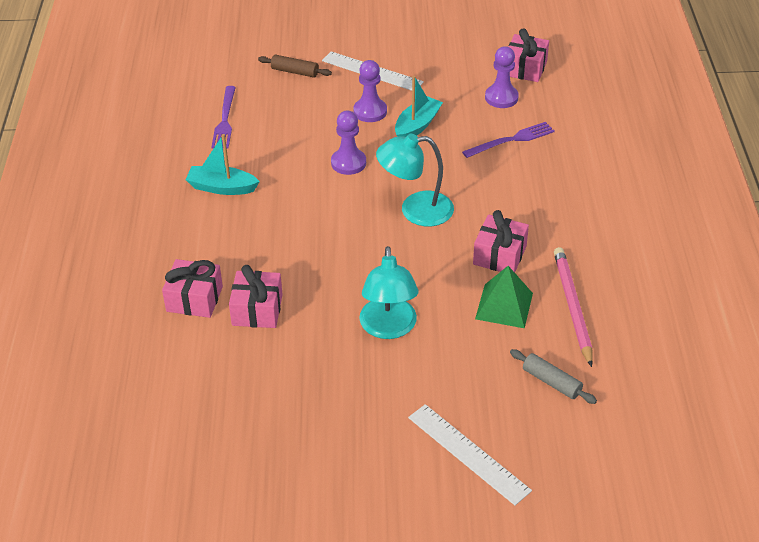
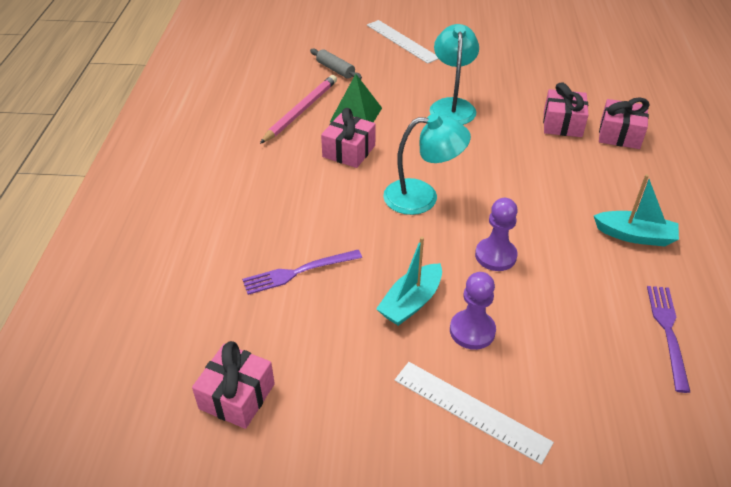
camera: 175 degrees left, 0 degrees up
brown rolling pin [258,54,332,78] -> none
purple pawn [485,46,519,108] -> none
pink pencil [554,247,593,367] -> pink pencil turned 150 degrees counterclockwise [260,75,337,144]

